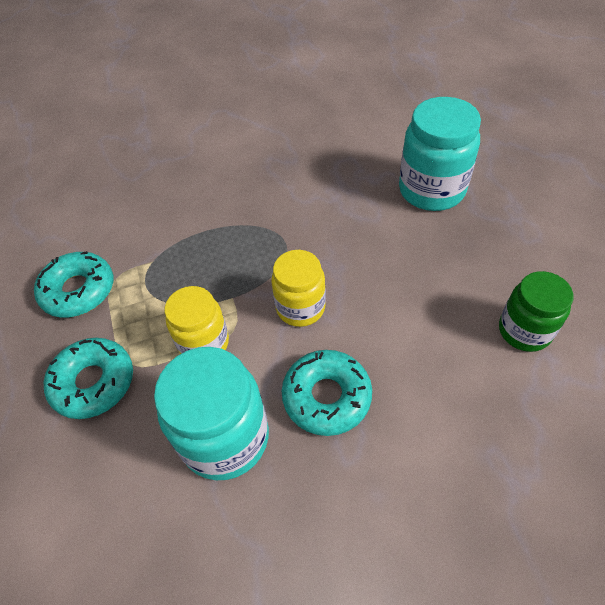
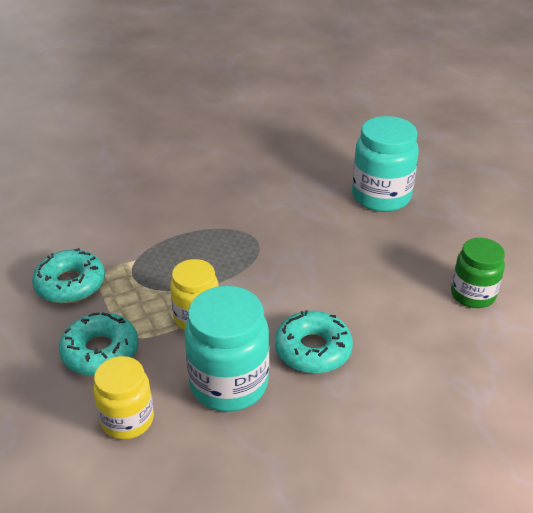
camera: 10 degrees left, 15 degrees down
yellow jar [271,250,326,327] -> yellow jar moved to [93,356,154,440]

